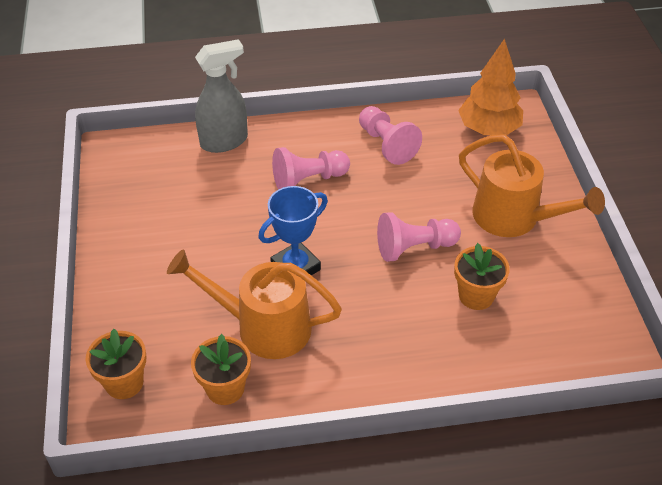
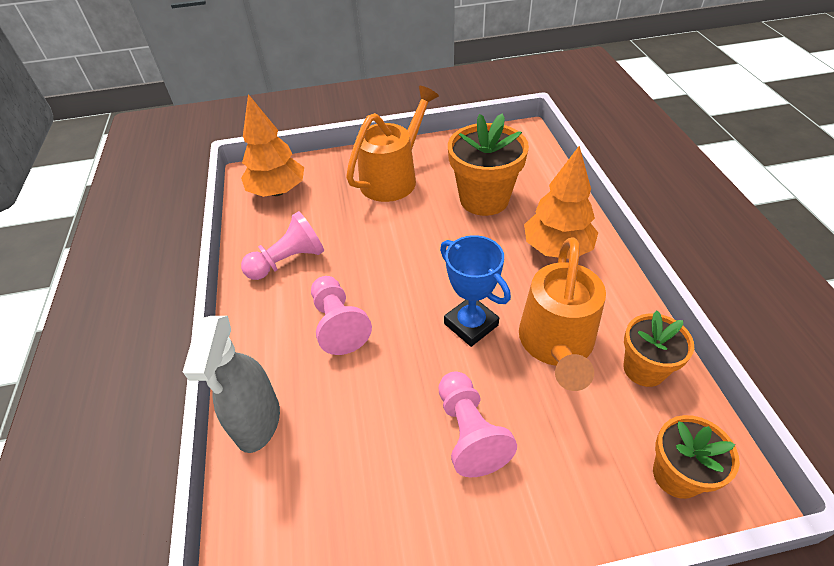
camera: 90 degrees left, 0 degrees up
grey spray bottle [195,39,248,153] -> grey spray bottle turned 150 degrees counterclockwise [183,316,280,453]
pink pawn [377,212,461,262] -> pink pawn moved to [439,371,517,477]
orange flower pot [454,243,510,310] -> orange flower pot [448,113,529,216], size x1.64
none -> orange tree [524,146,598,259]

